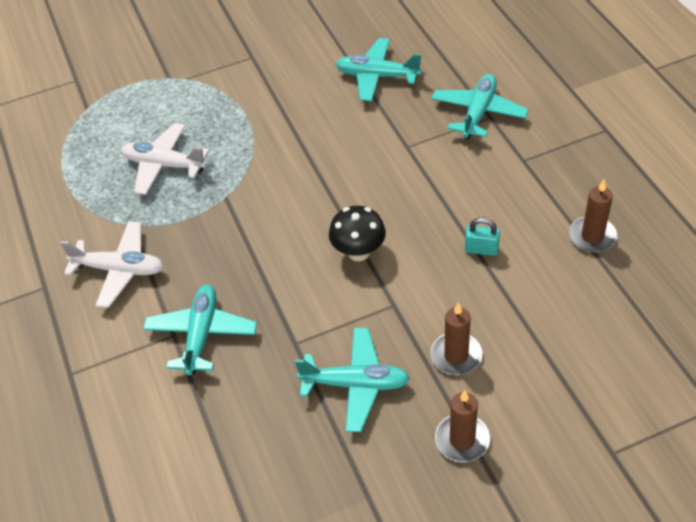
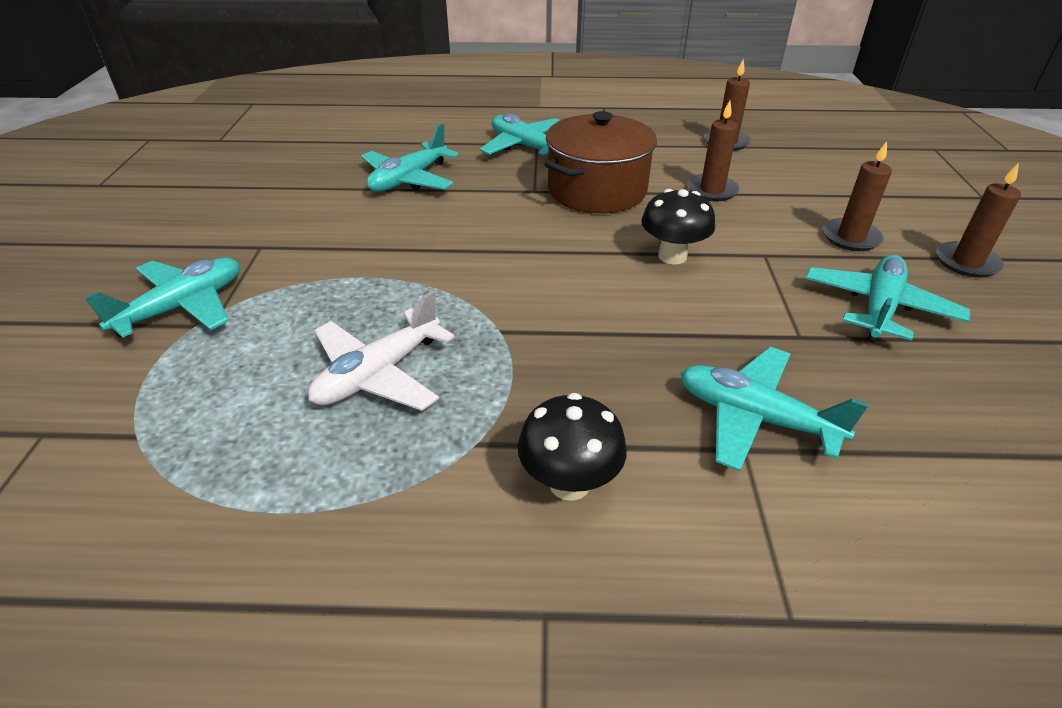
camera: 70 degrees left, 10 degrees down
white plane [60,221,163,308] -> black mushroom [518,393,627,501]
turquoise padlock [465,217,500,256] -> brown candle [687,100,739,201]
none -> turquoise plane [84,258,239,338]
none -> brown pot [545,111,657,213]

